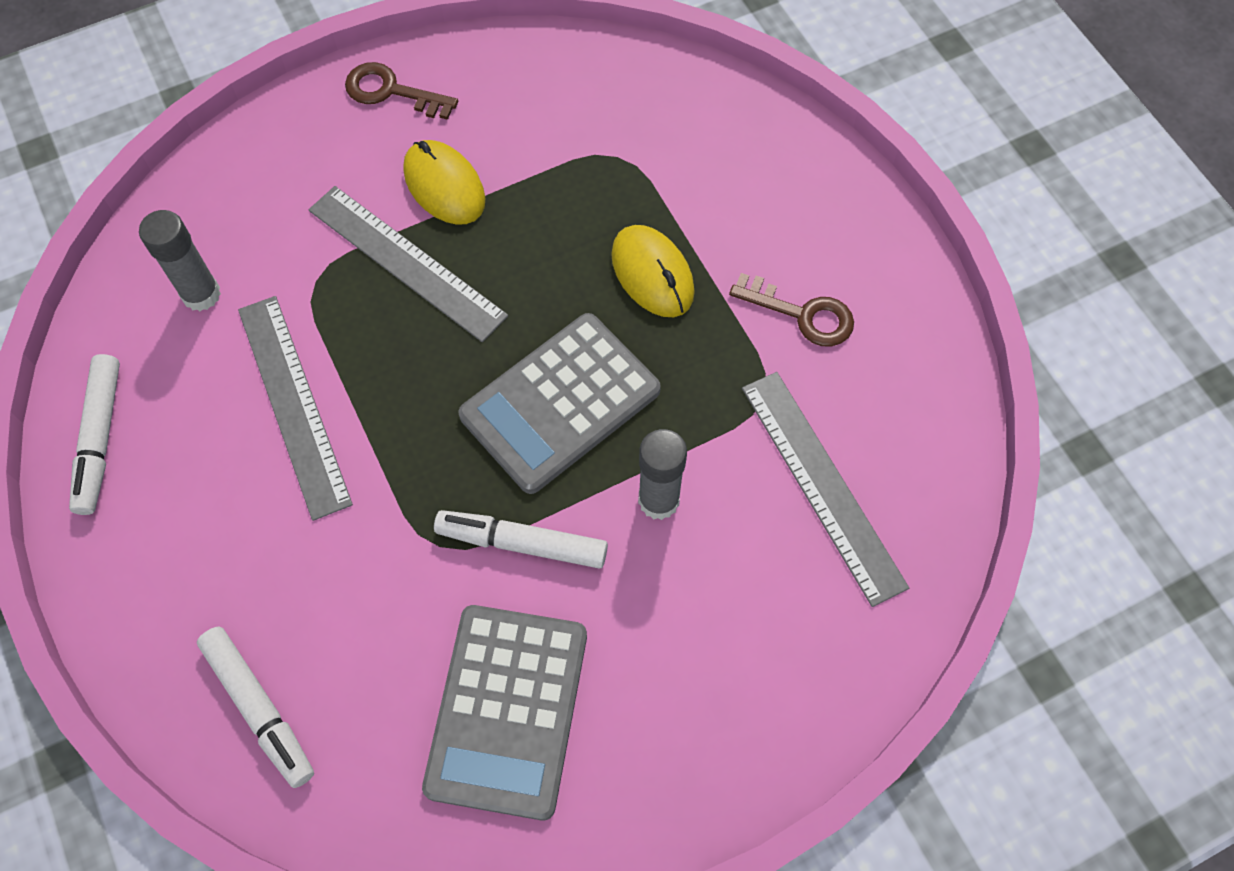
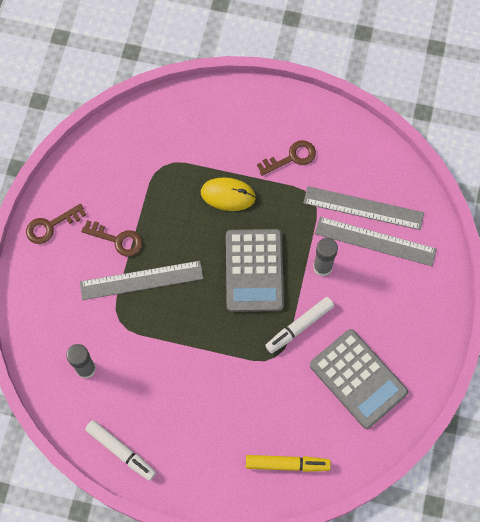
camera: 50 degrees left, 5 degrees up
white marker [197,627,314,788] -> yellow marker [246,455,331,472]
grey ruler [238,296,353,521] -> grey ruler moved to [315,217,437,266]
yellow mouse [403,140,486,225] -> brown key [81,220,143,257]

